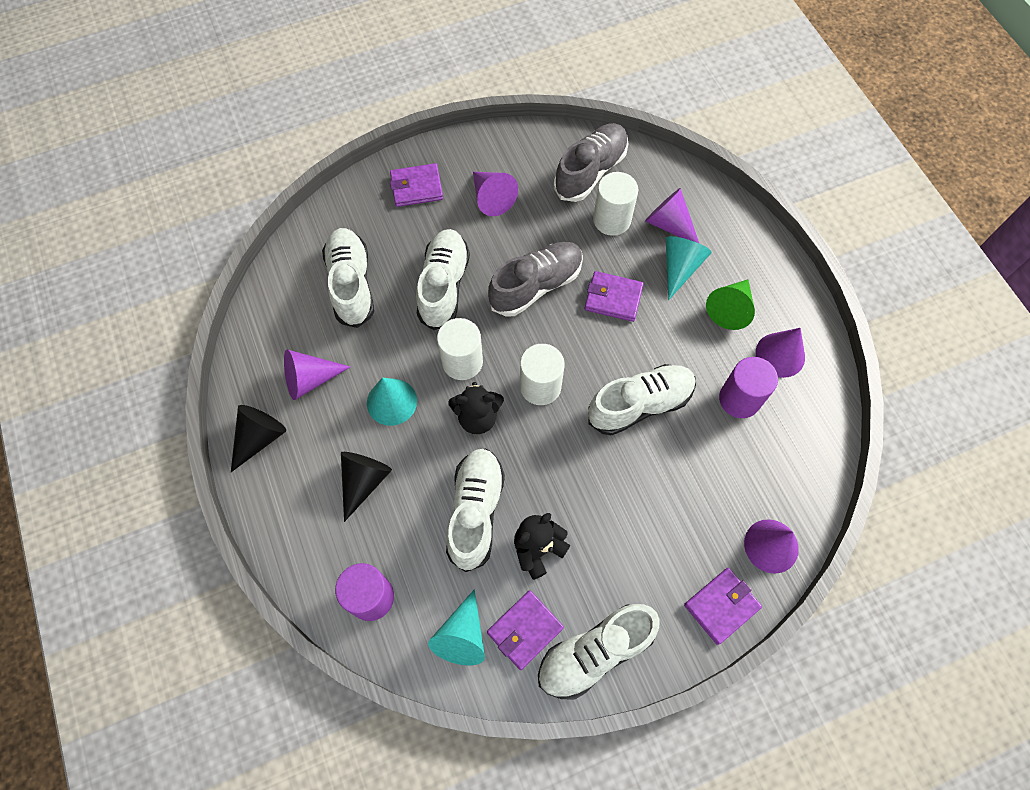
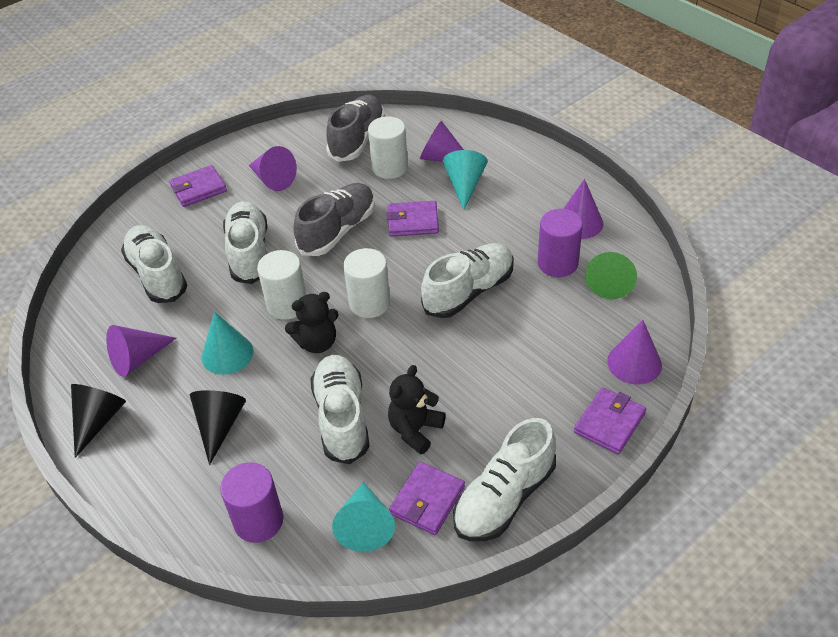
camera: 15 degrees left, 20 degrees down
green cone [706,279,755,330] -> green cone moved to [585,252,637,299]

